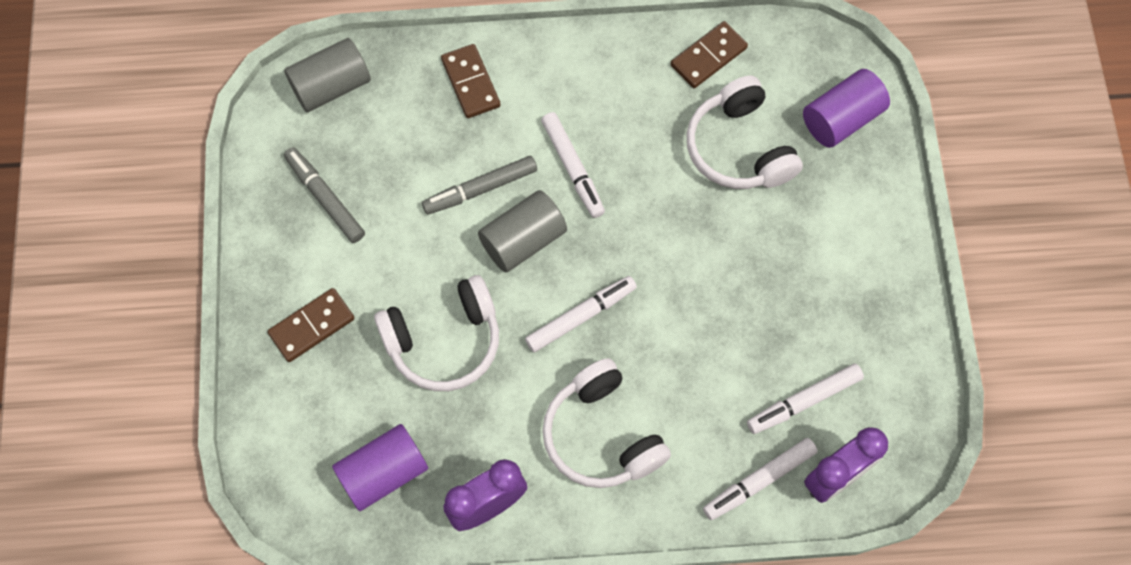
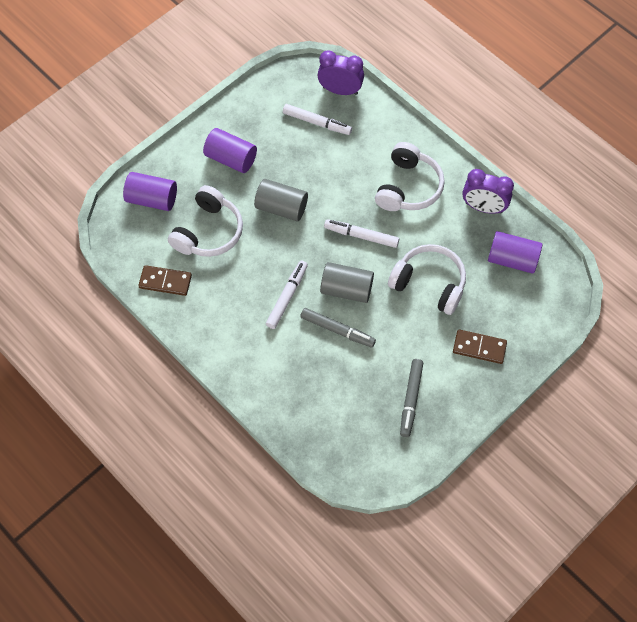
camera: 130 degrees left, 5 degrees down
grey cylinder [284,38,371,112] -> grey cylinder moved to [254,179,308,221]
brown domino [441,44,501,118] -> none
white marker [703,438,818,520] -> none
none -> purple cylinder [203,128,257,173]

